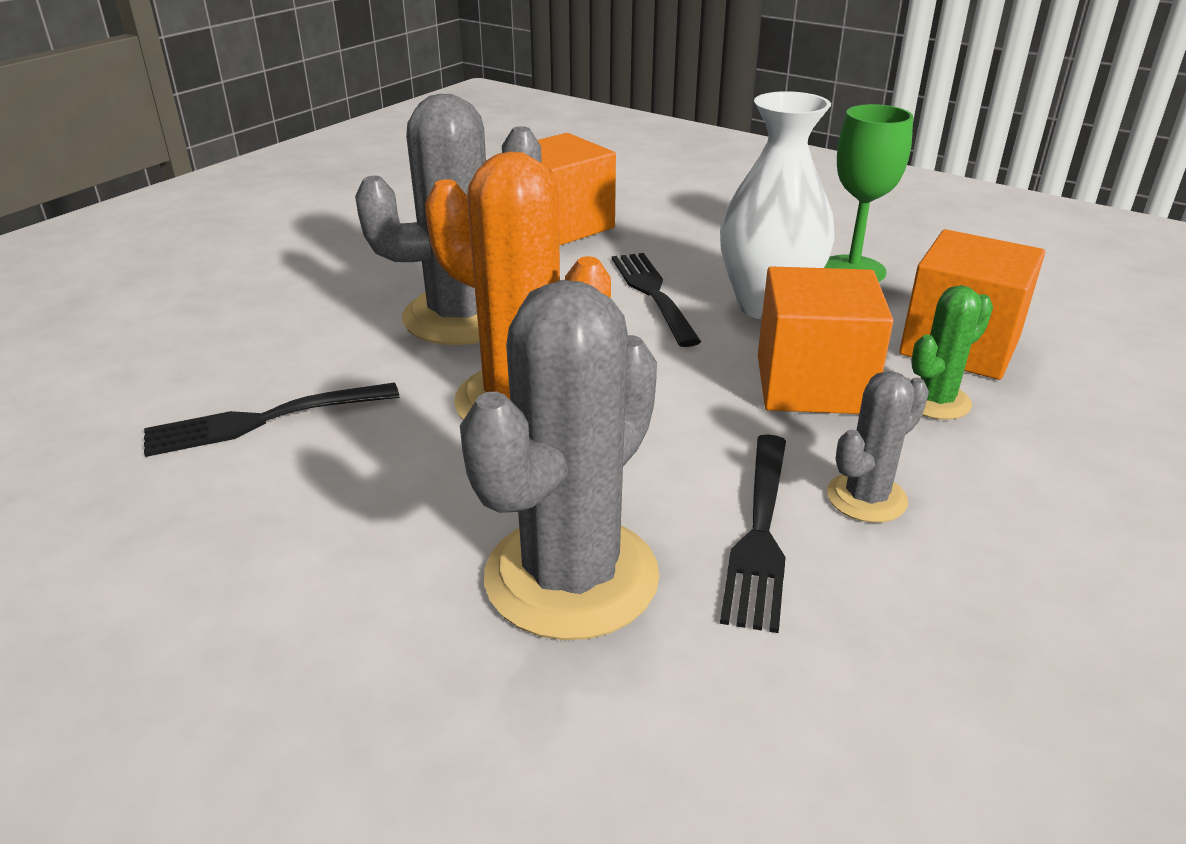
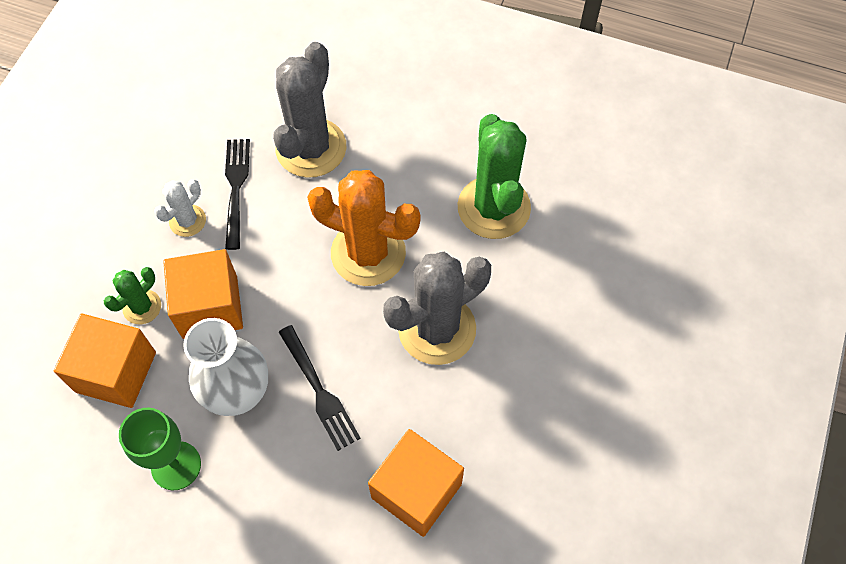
camera: 165 degrees right, 30 degrees up
black fork [144,382,400,457] -> green cactus [457,114,531,239]
grey cactus [827,371,929,523] -> white cactus [154,179,206,237]

